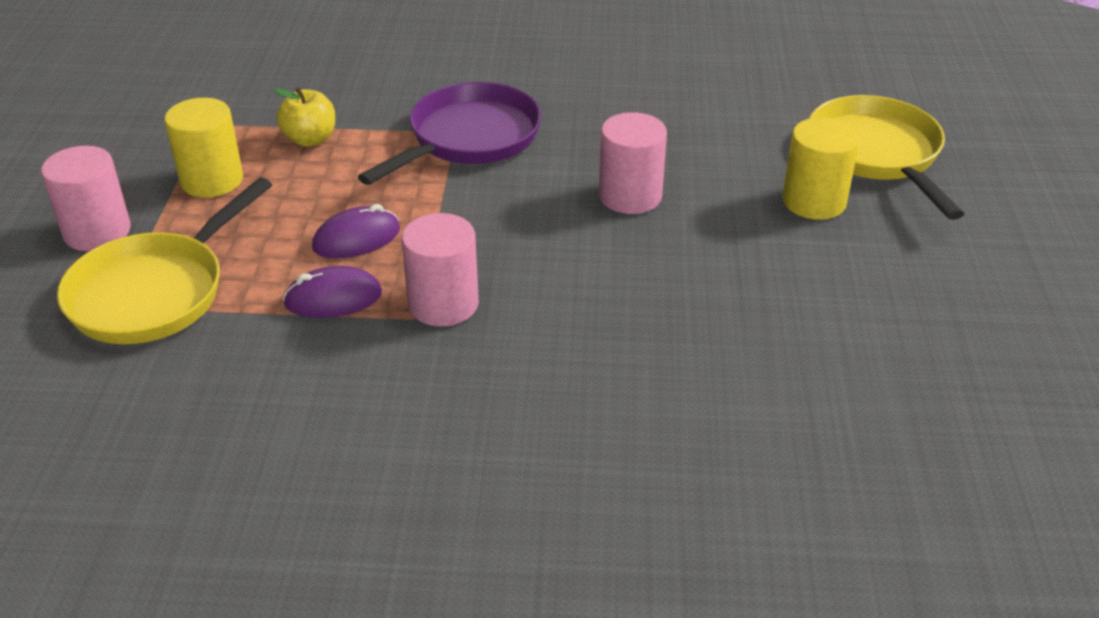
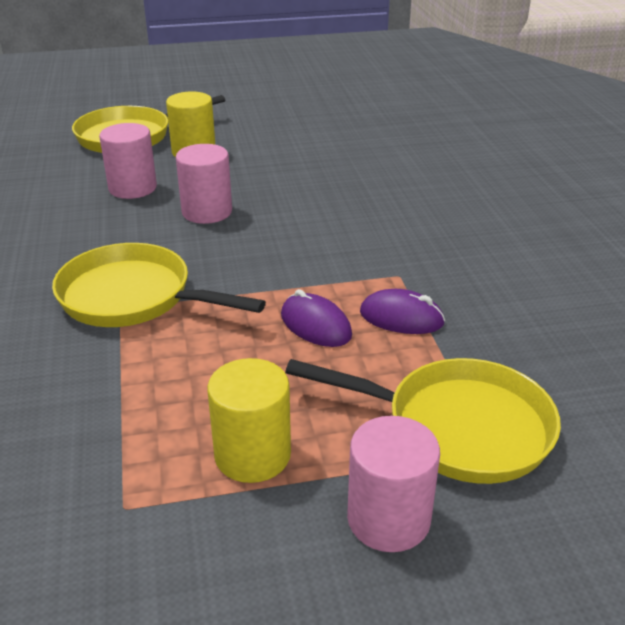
camera: 105 degrees left, 5 degrees down
yellow apple [274,87,335,147] -> none
purple mouse [283,266,382,318] -> purple mouse turned 45 degrees counterclockwise [360,289,445,334]
purple pan [358,82,542,185] -> yellow pan [52,243,266,327]
pink cylinder [401,213,479,326] -> pink cylinder moved to [99,123,157,199]

